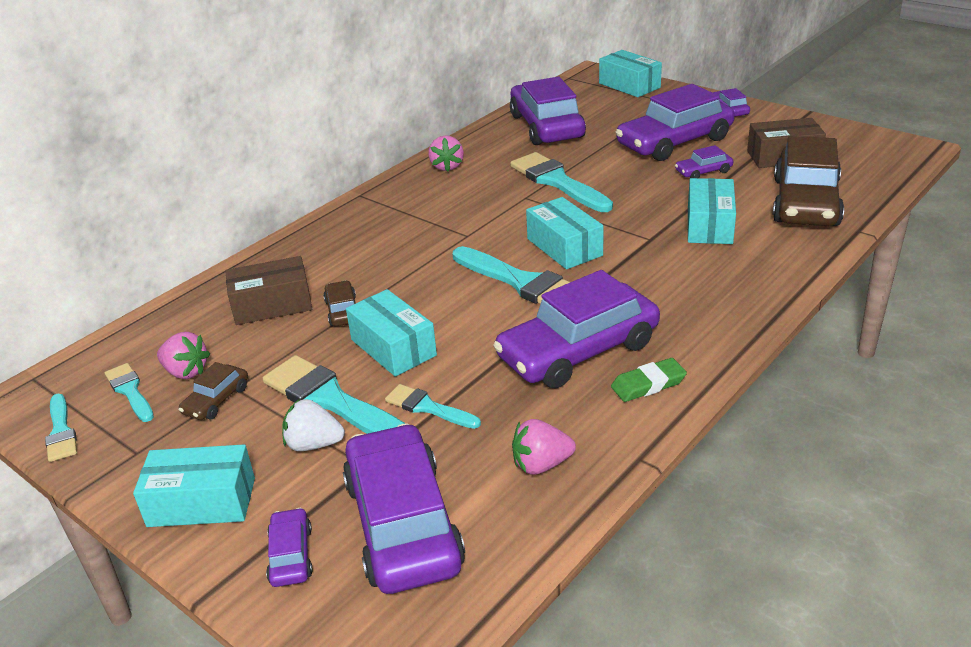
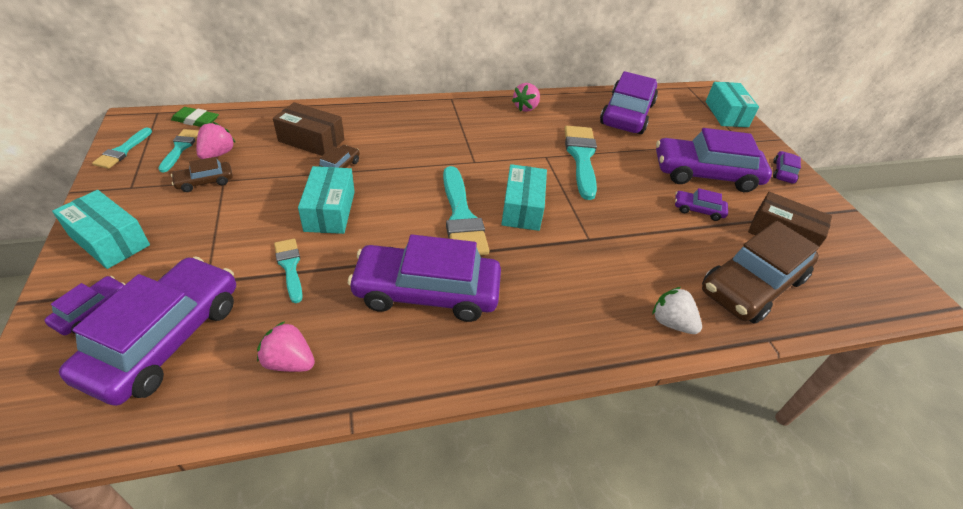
camera: 30 degrees right, 10 degrees up
pink strawberry [157,332,210,379] -> pink strawberry turned 135 degrees counterclockwise [196,122,236,159]
turquoise brush [263,355,406,434] -> none
white strawberry [282,399,345,451] -> white strawberry moved to [652,287,702,334]
green eraser [611,358,687,402] -> green eraser moved to [171,107,219,127]
turquoise box [688,178,736,244] -> none

